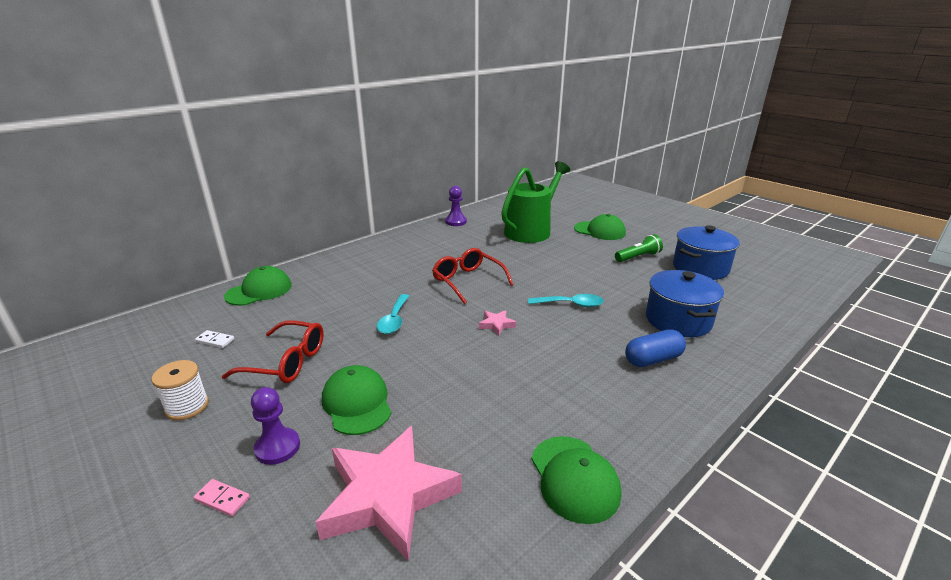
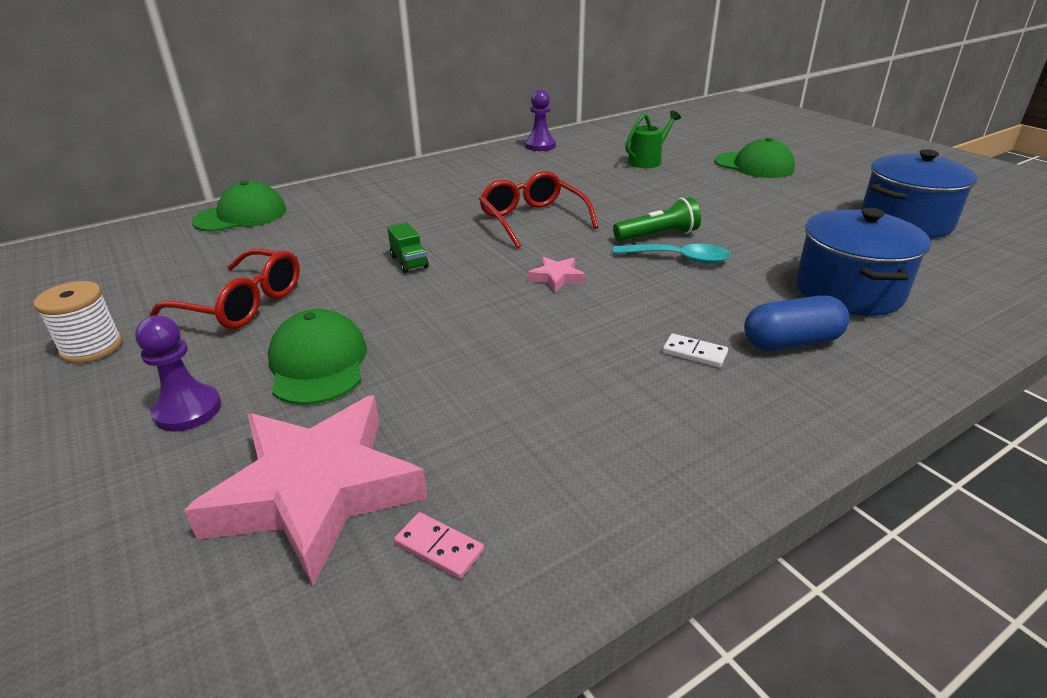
camera: 10 degrees right, 5 degrees up
pink domino [194,479,250,516] -> pink domino moved to [394,512,484,579]
white domino [195,330,234,348] -> white domino moved to [663,334,728,367]
turquoise spoon [377,294,409,334] -> green truck [387,223,429,273]
green watering can [501,161,570,243] -> green watering can [625,111,681,168], size x0.48
green cap [532,436,621,524] -> none
green flashlight [615,234,663,262] -> green flashlight moved to [613,197,701,241]

